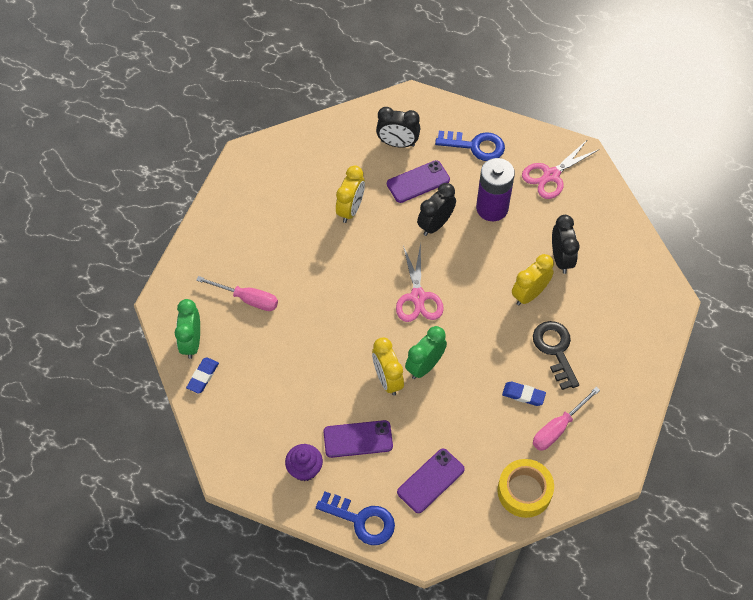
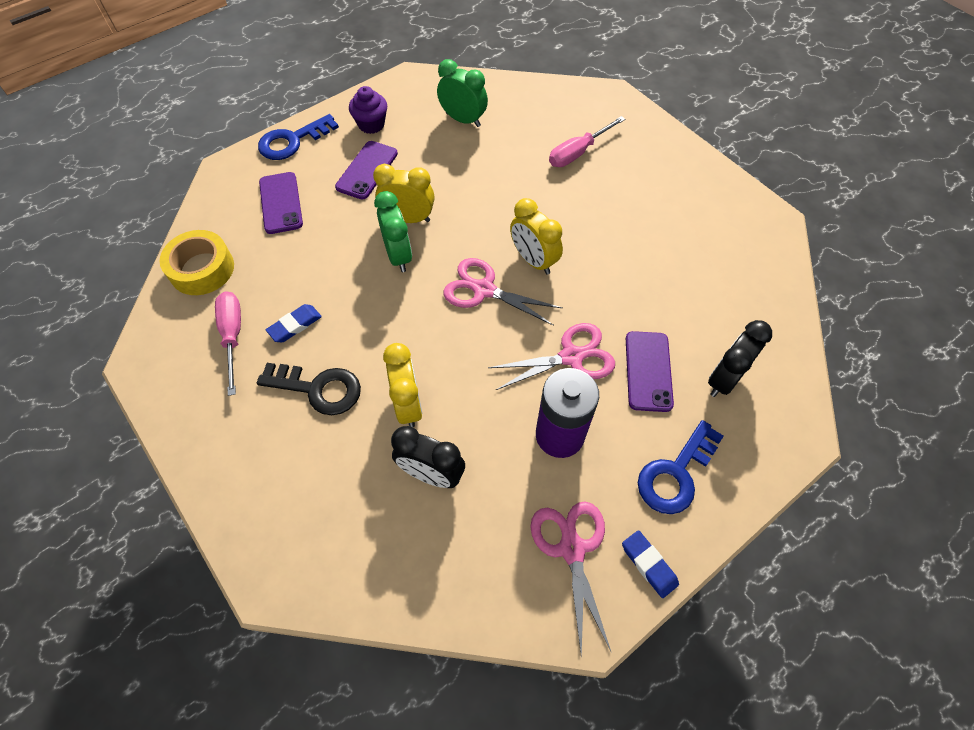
camera: 120 degrees right, 0 degrees up
green clock [175,299,200,359] -> green clock moved to [437,59,488,127]
blue eraser [186,357,219,394] -> blue eraser moved to [622,530,679,598]
yellow clock [336,166,365,223] -> yellow clock moved to [510,198,563,275]
black clock [417,183,456,236] -> pink scissors [488,323,615,390]

